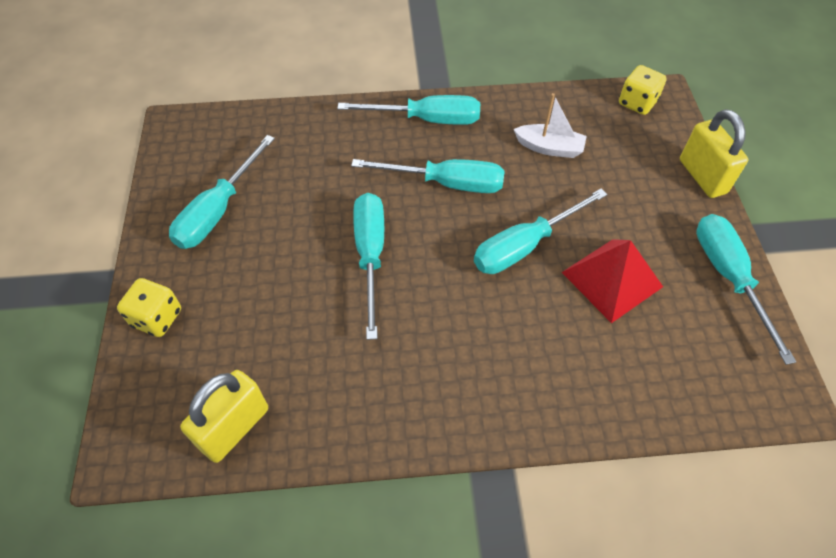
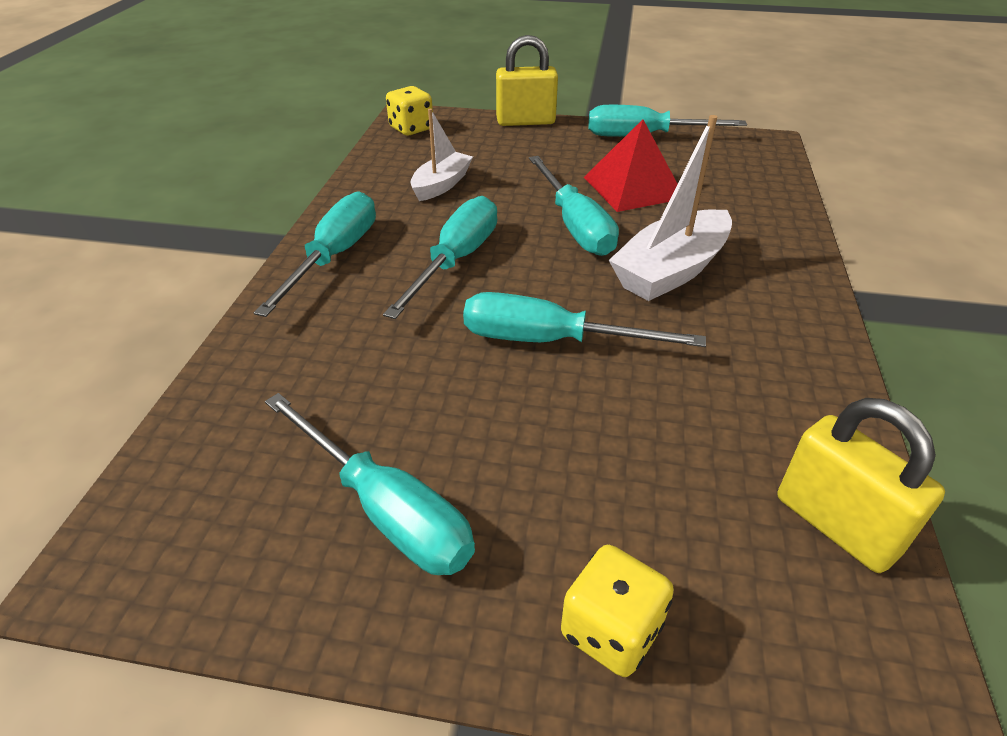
camera: 75 degrees left, 15 degrees down
none -> white boat [609,115,732,301]

